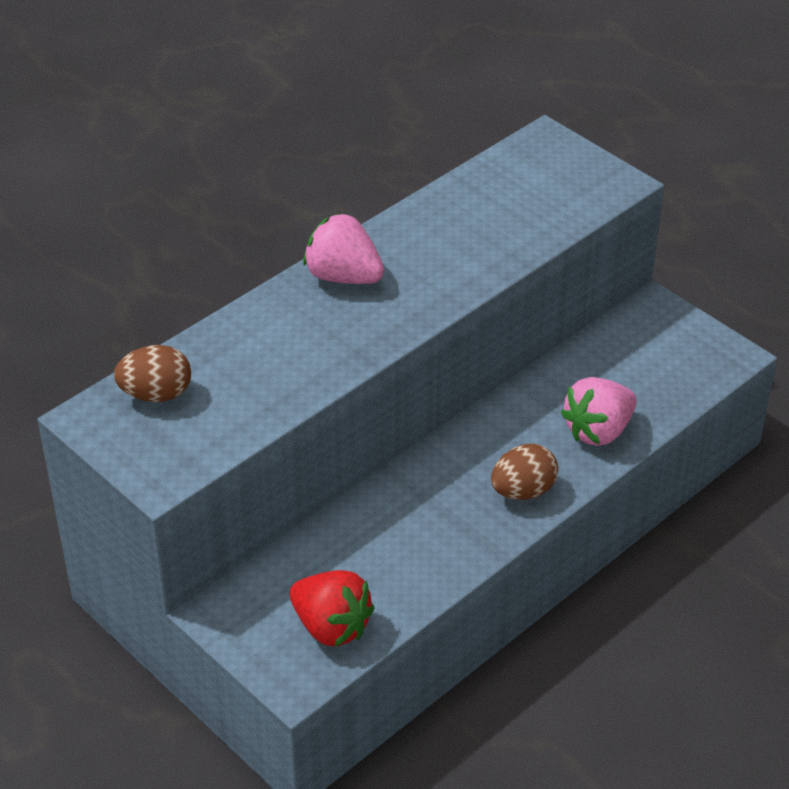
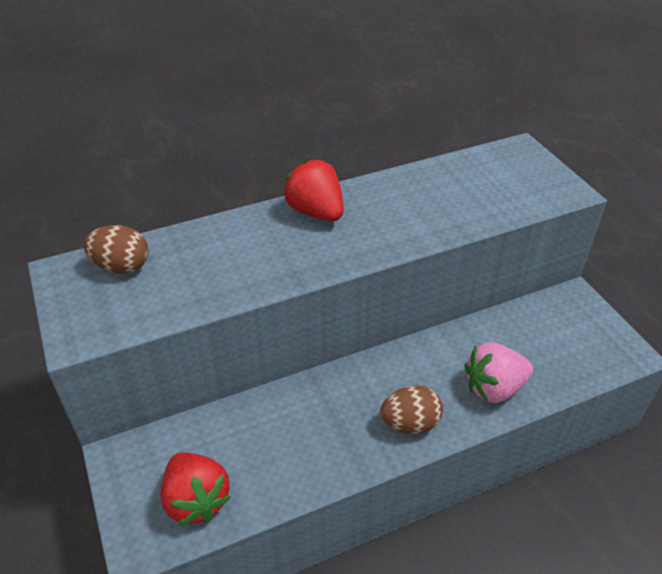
camera: 20 degrees right, 0 degrees up
pink strawberry [303,213,384,284] -> red strawberry [283,159,344,221]

